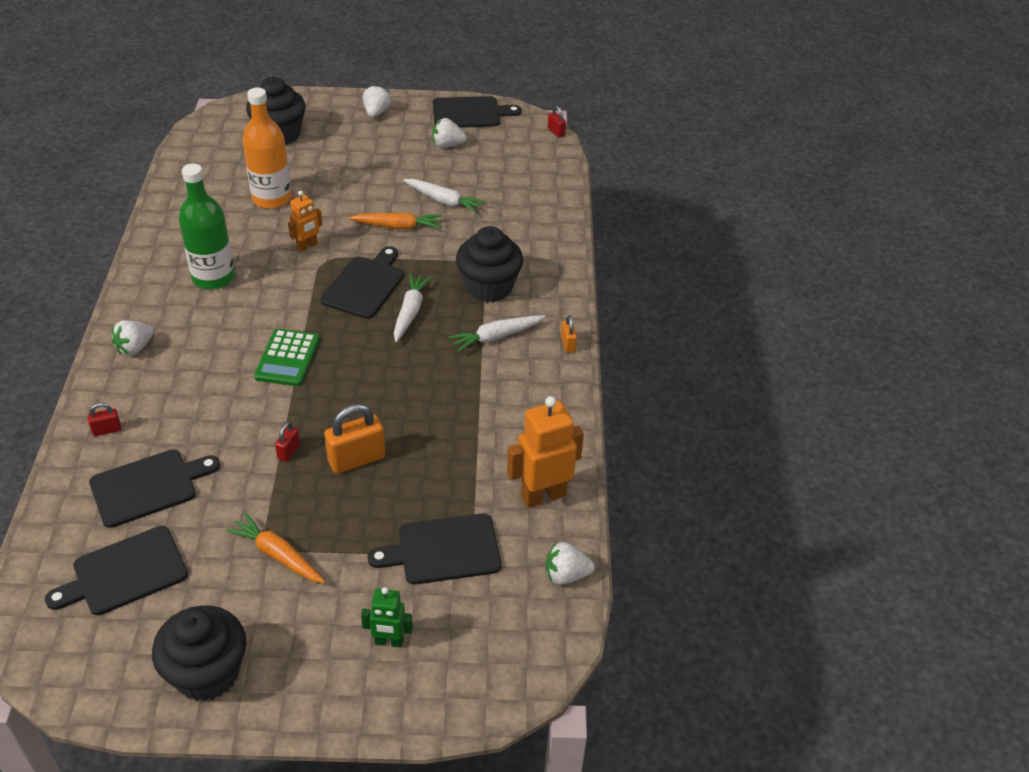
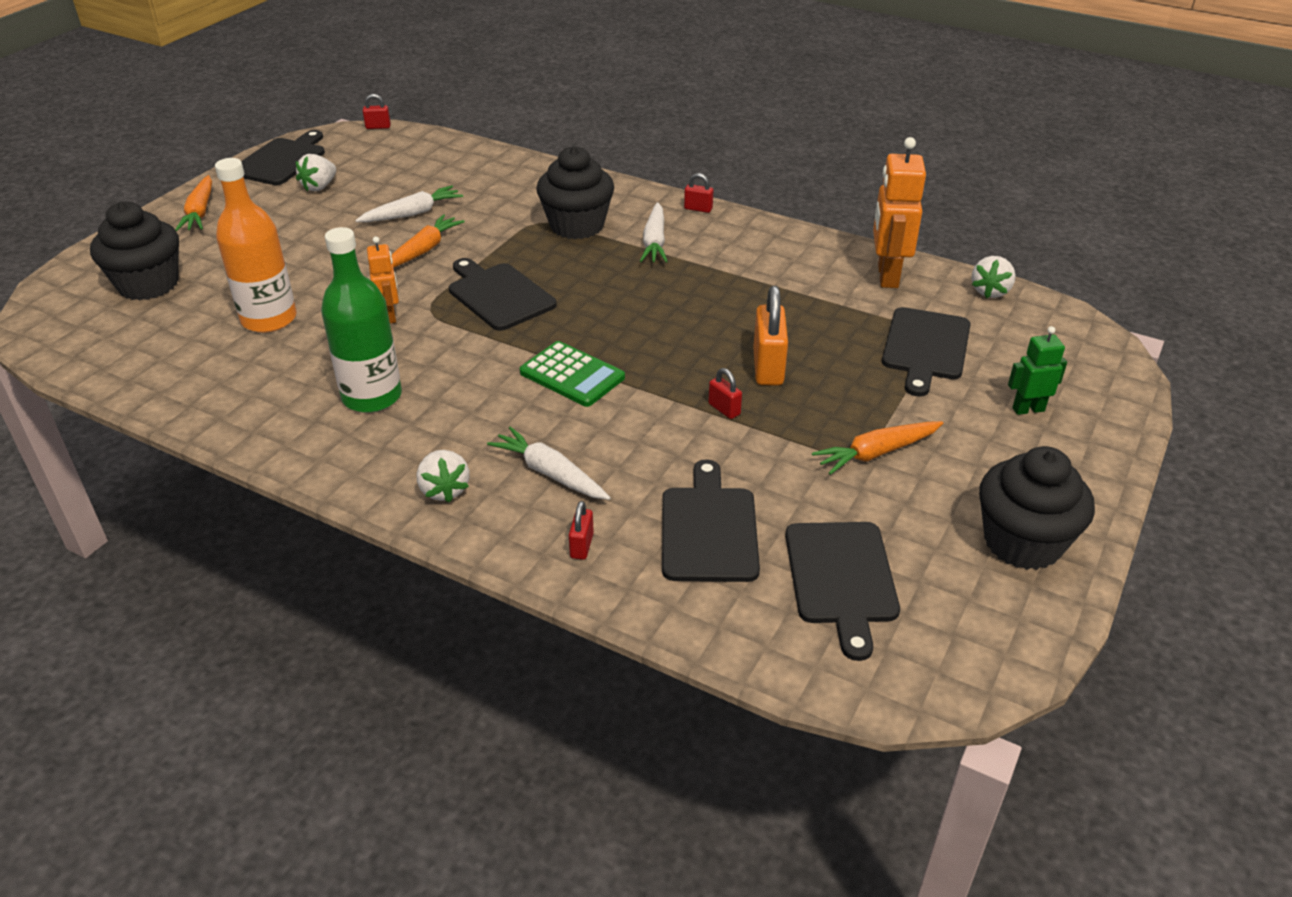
camera: 60 degrees left, 5 degrees down
green robot [361,587,413,647] -> green robot turned 135 degrees counterclockwise [1008,326,1067,415]
white strawberry [363,85,391,117] -> orange carrot [175,175,212,231]
white carrot [394,274,432,342] -> white carrot moved to [487,426,611,500]
orange padlock [561,315,577,353] -> red padlock [684,173,713,213]

